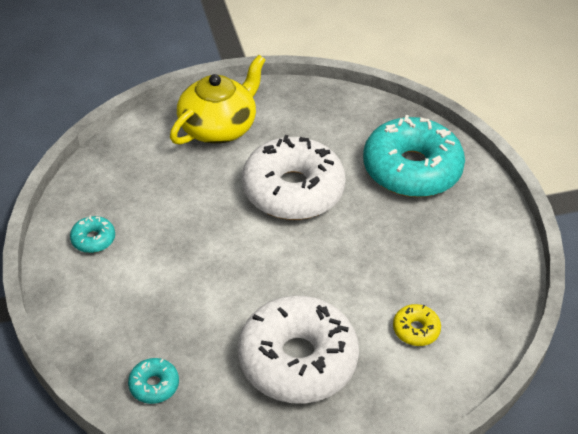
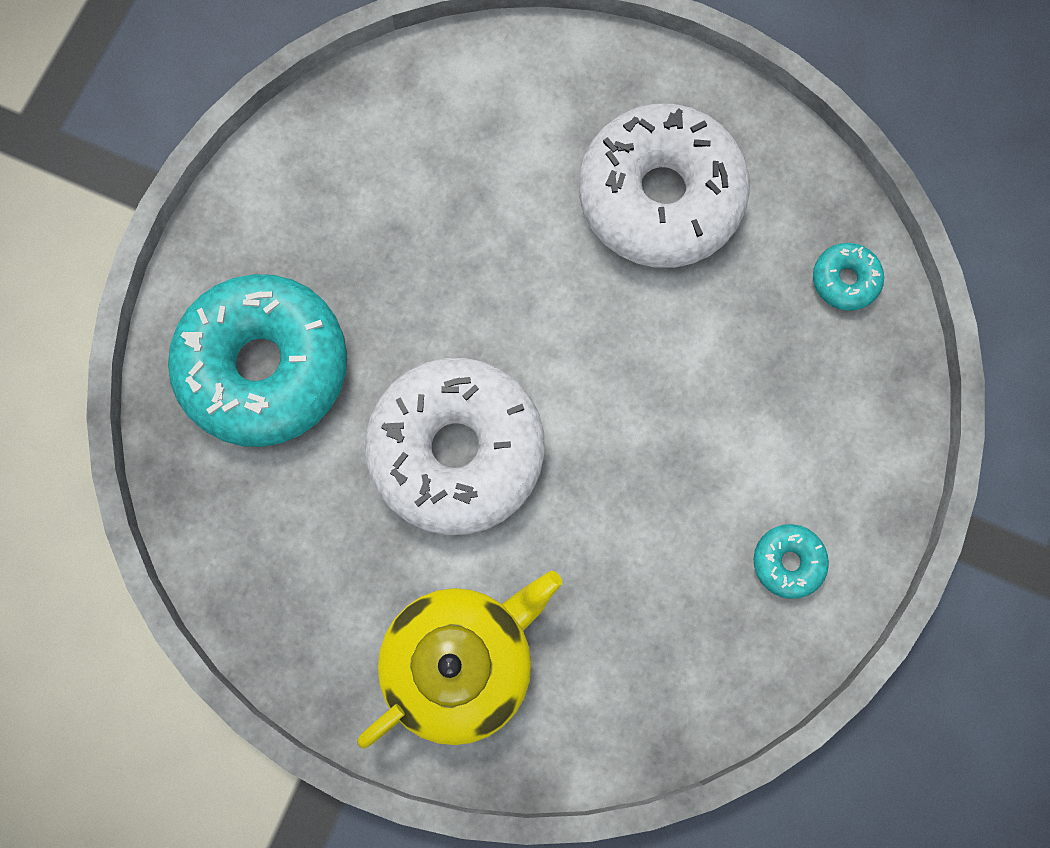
camera: 140 degrees left, 30 degrees up
yellow teapot [170,55,265,145] -> yellow teapot turned 150 degrees clockwise [357,571,562,749]
yellow donut [393,304,441,346] -> none

